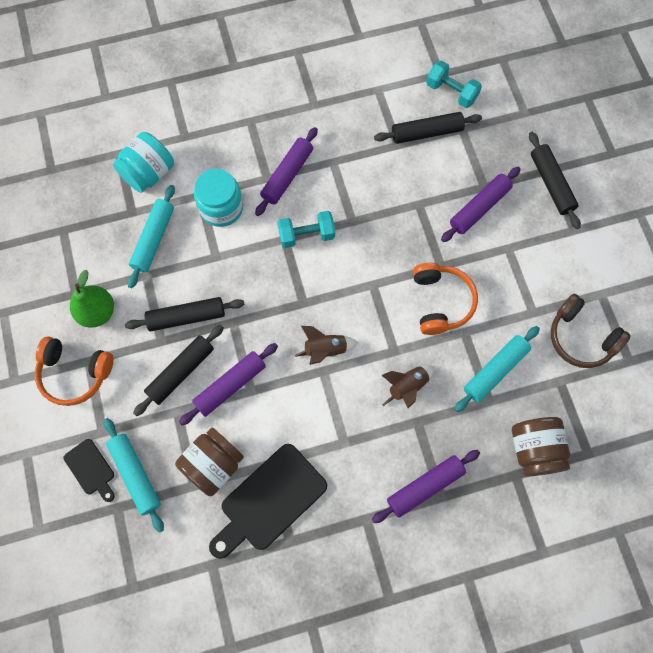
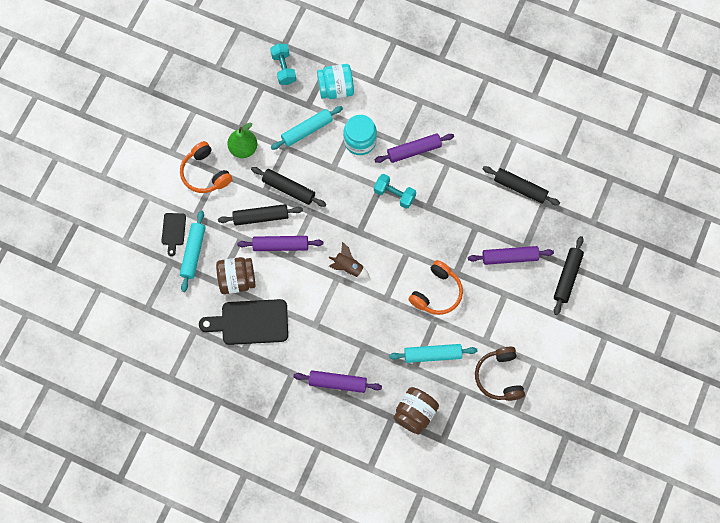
camera: 40 degrees right, 0 degrees up
brown rocket [382,365,434,408] -> none
turquoise dumbbell [426,61,482,108] -> turquoise dumbbell moved to [270,43,296,85]

